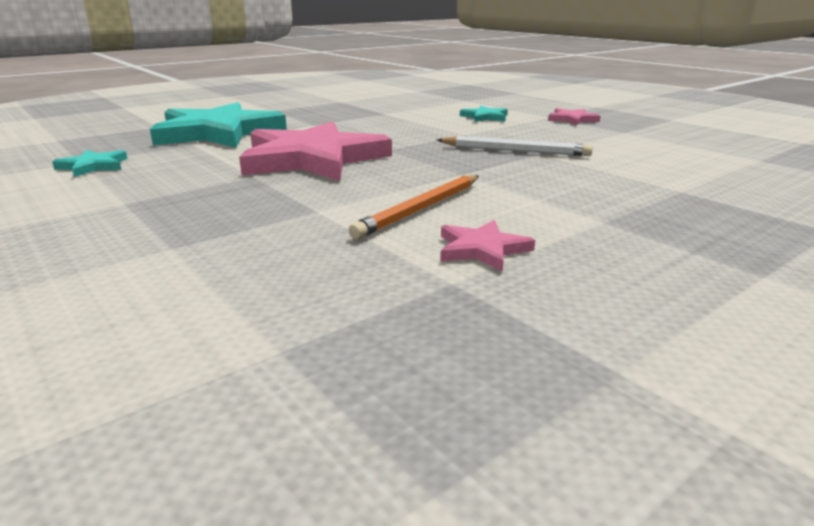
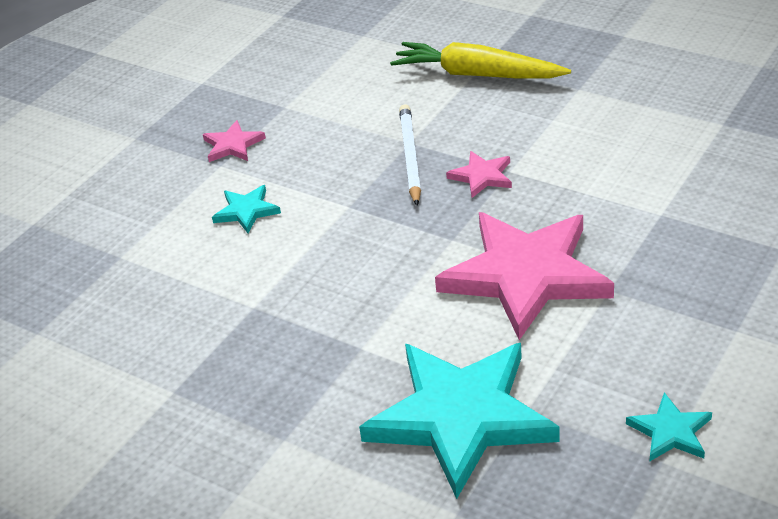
camera: 105 degrees left, 15 degrees up
orange pencil [349,175,479,239] -> none
pink star [440,220,535,272] -> pink star moved to [446,151,512,198]
none -> yellow carrot [390,42,571,79]

